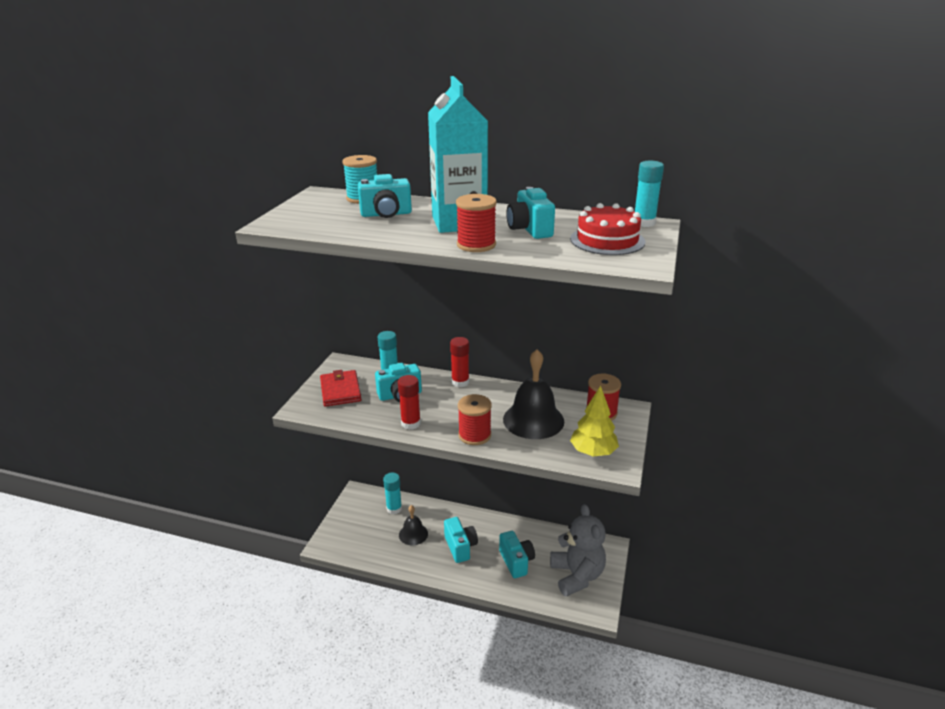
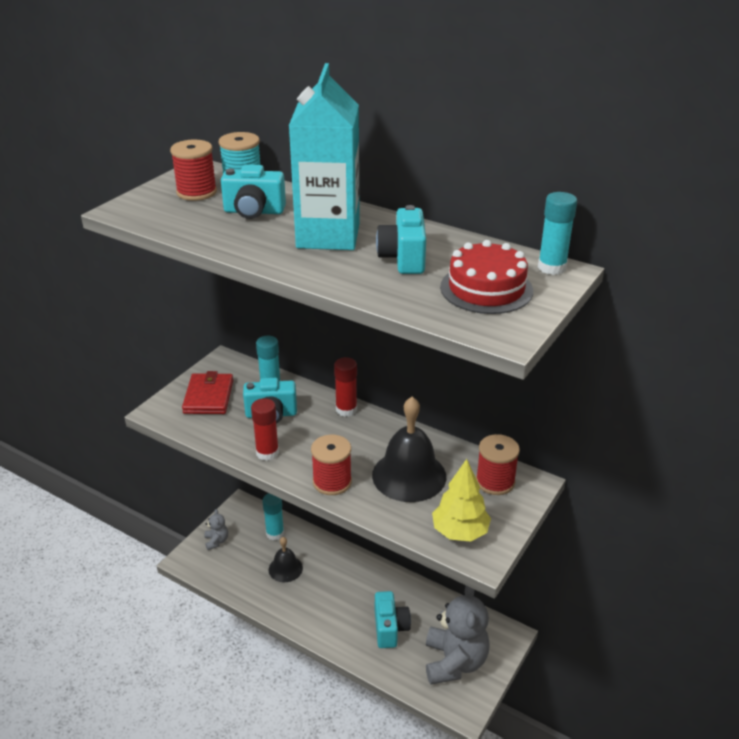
camera: 15 degrees right, 5 degrees up
turquoise camera [444,517,478,563] -> none
red spool [456,194,497,252] -> red spool moved to [170,140,217,201]
none -> grey teddy bear [205,509,228,550]

